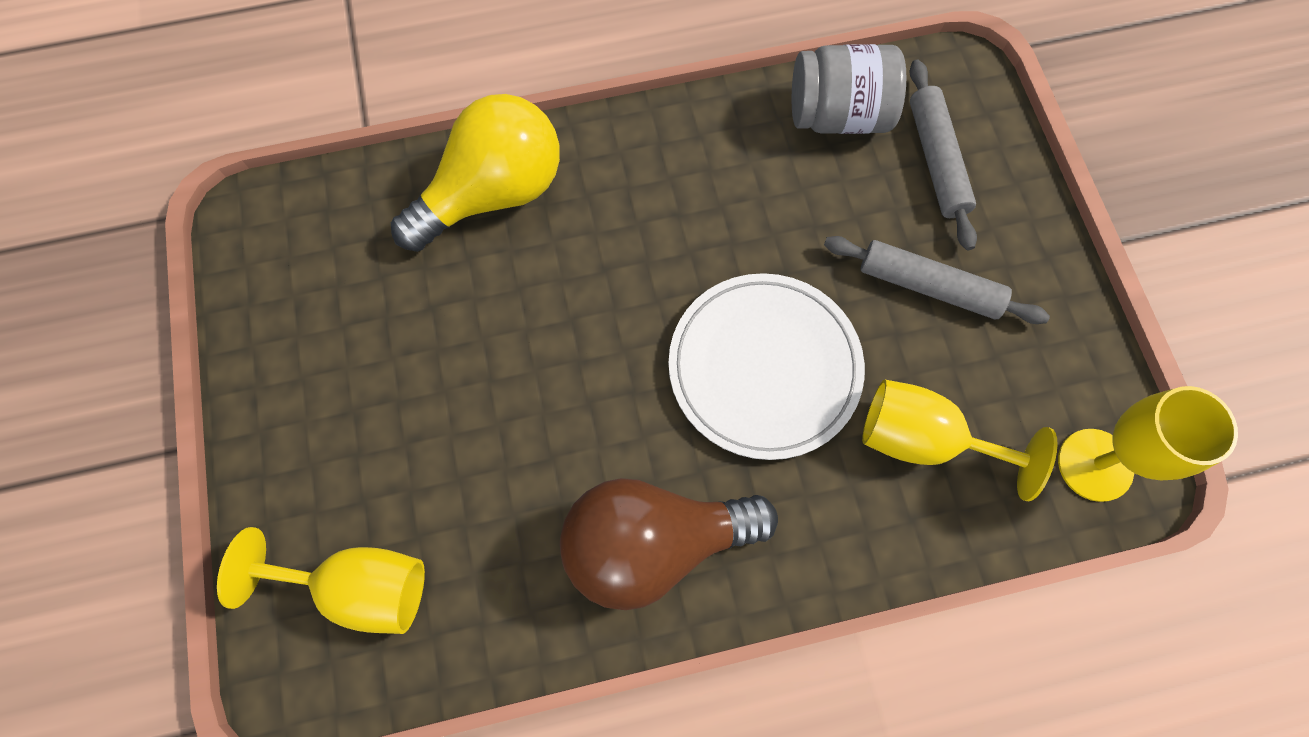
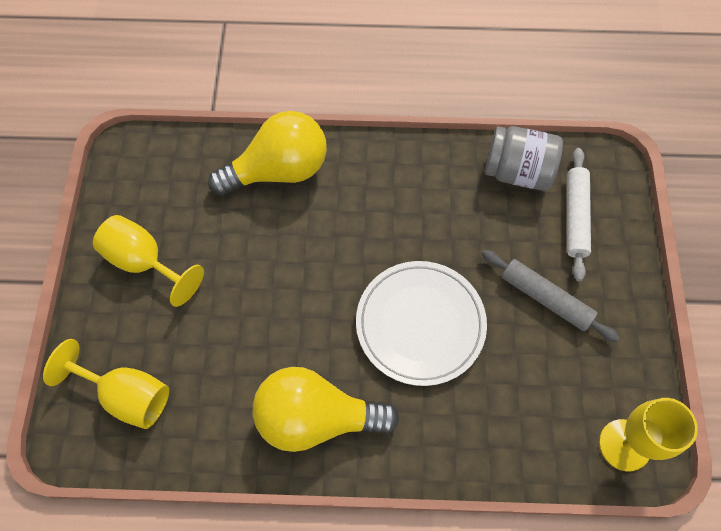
camera: 15 degrees right, 5 degrees down
brown light bulb [560,478,778,610] -> yellow light bulb [253,367,399,452]
yellow goblet [862,380,1058,501] -> yellow goblet moved to [93,215,204,307]
grey rolling pin [910,60,977,250] -> white rolling pin [567,148,591,281]

